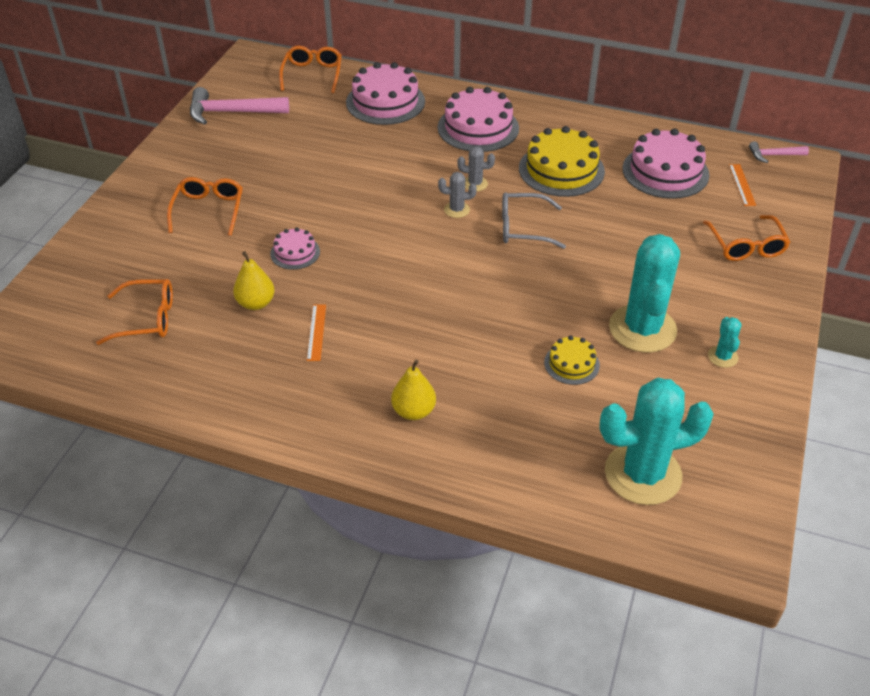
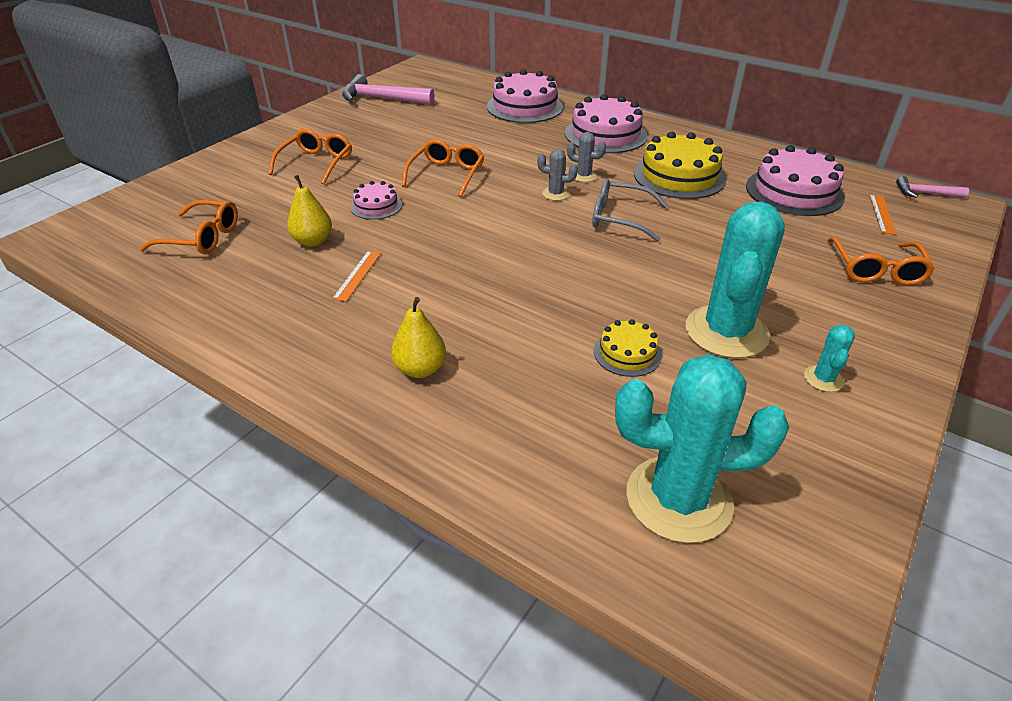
camera: 15 degrees right, 5 degrees down
orange glasses [279,46,342,93] -> orange glasses moved to [402,139,484,197]

